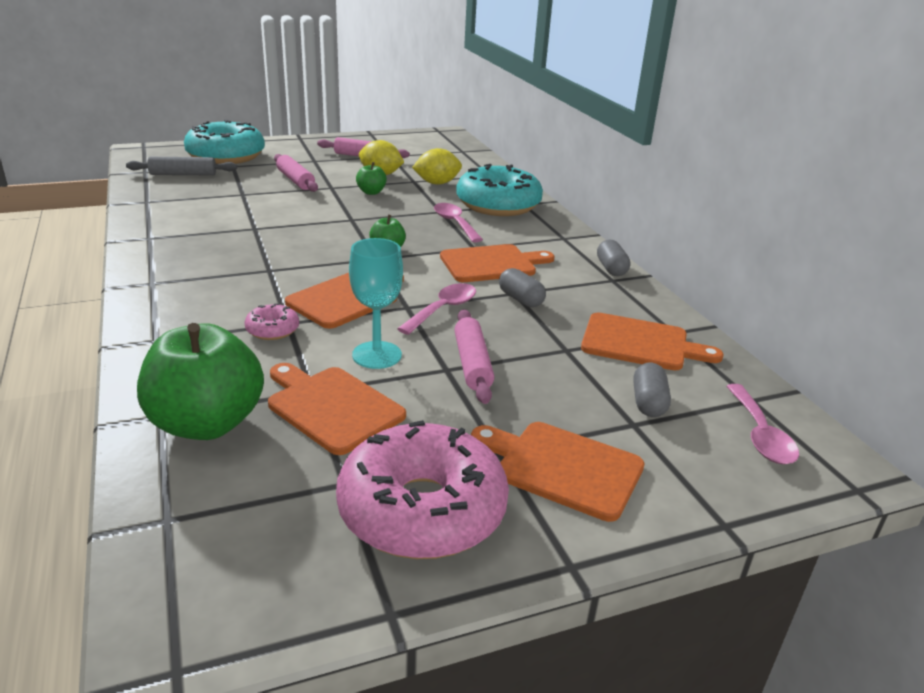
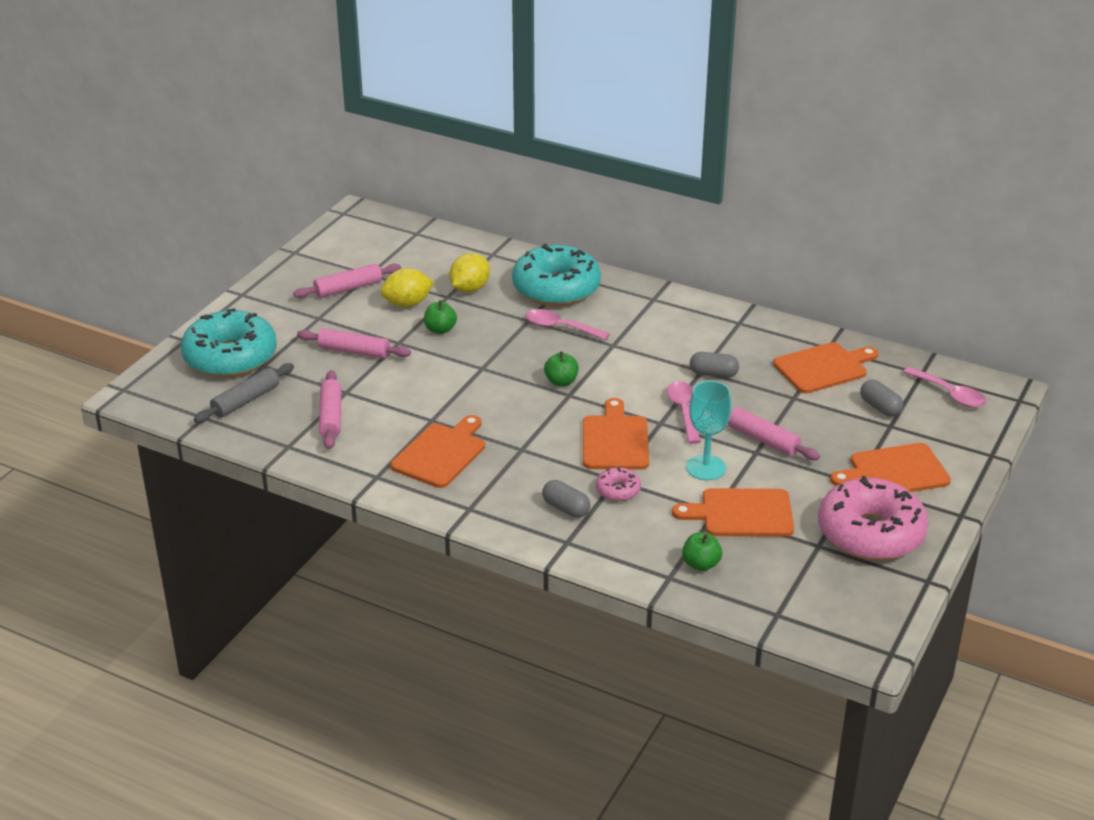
camera: 40 degrees left, 5 degrees up
green apple [137,323,264,440] -> green apple [682,532,722,571], size x0.46
orange cutting board [440,244,555,282] -> orange cutting board moved to [391,415,485,488]
grey capsule [597,240,631,276] -> grey capsule moved to [542,480,591,518]
none -> pink rolling pin [319,370,342,450]

